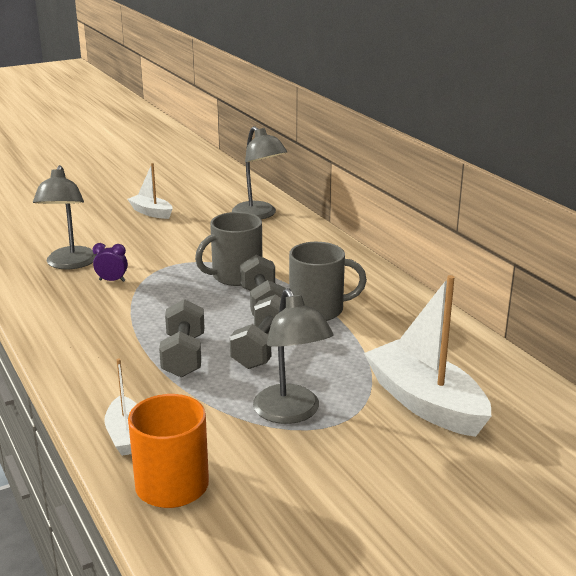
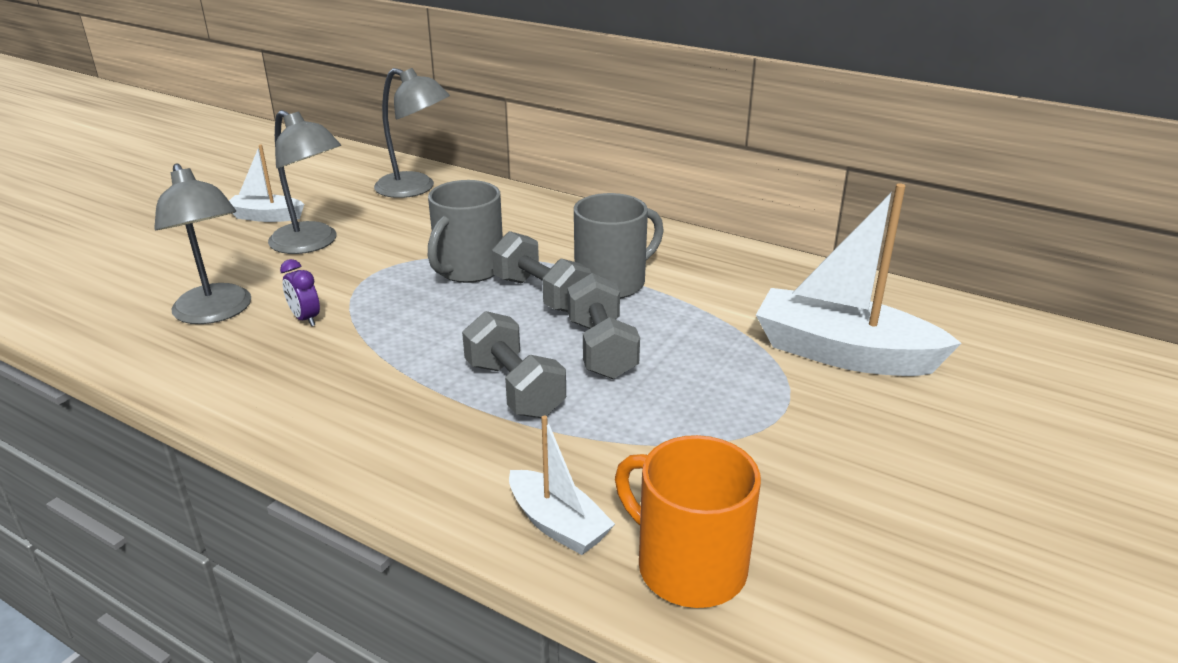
camera: 30 degrees left, 5 degrees up
purple clock [93,243,128,282] -> purple clock turned 105 degrees counterclockwise [280,259,320,326]
grey lamp [253,288,334,424] -> grey lamp moved to [268,110,341,254]

